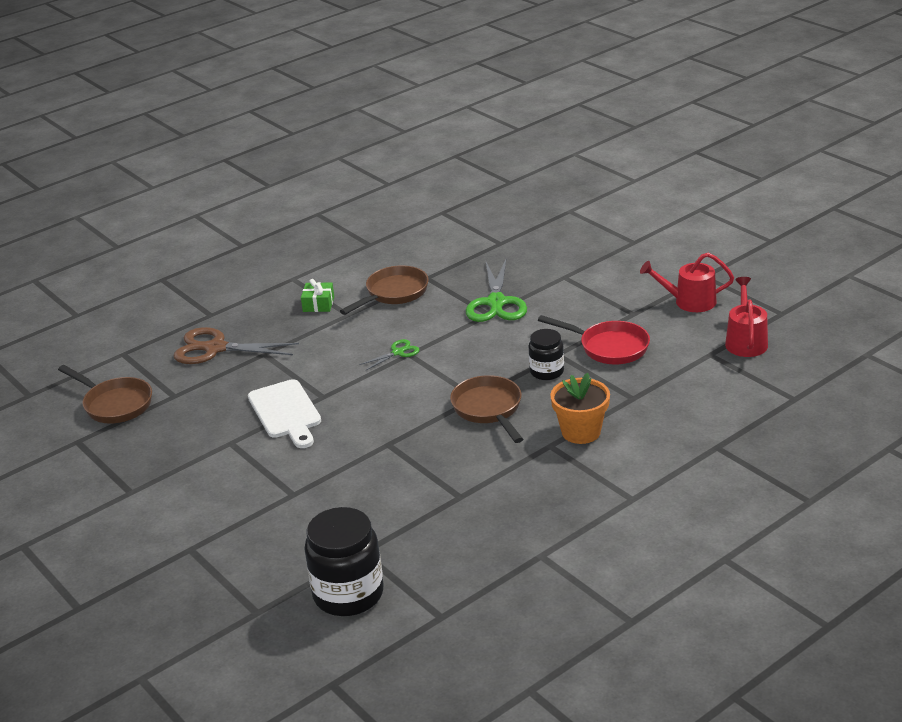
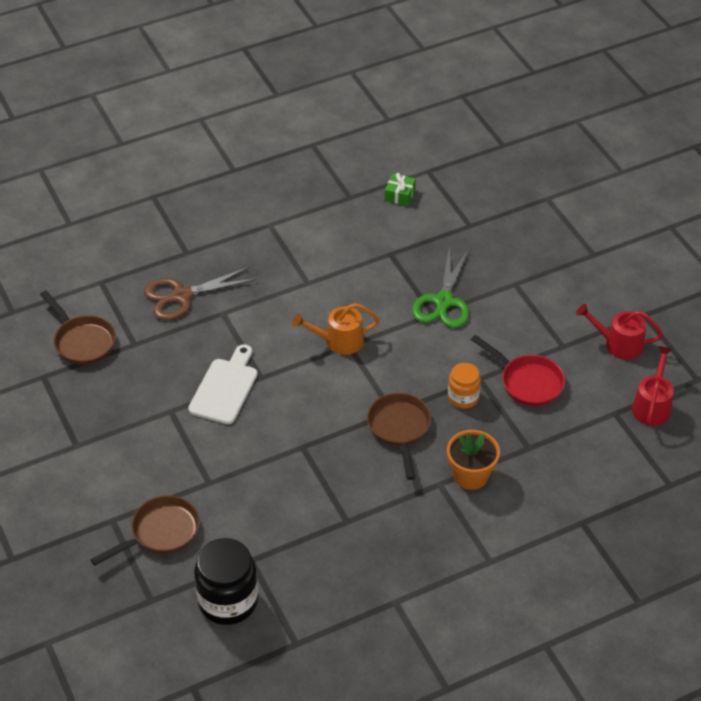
camera: 10 degrees right, 15 degrees up
brown scissors [174,327,299,364] -> brown scissors turned 45 degrees counterclockwise [144,267,257,320]
white cutting board [248,379,321,448] -> white cutting board turned 150 degrees counterclockwise [188,344,258,424]
green gift [301,279,334,312] -> green gift moved to [385,173,416,206]
brown pan [340,265,429,315] -> brown pan moved to [90,495,199,566]
green scissors [359,339,419,370] -> orange watering can [292,303,379,355]
black jar [529,329,564,380] -> orange jar [448,363,481,408]

